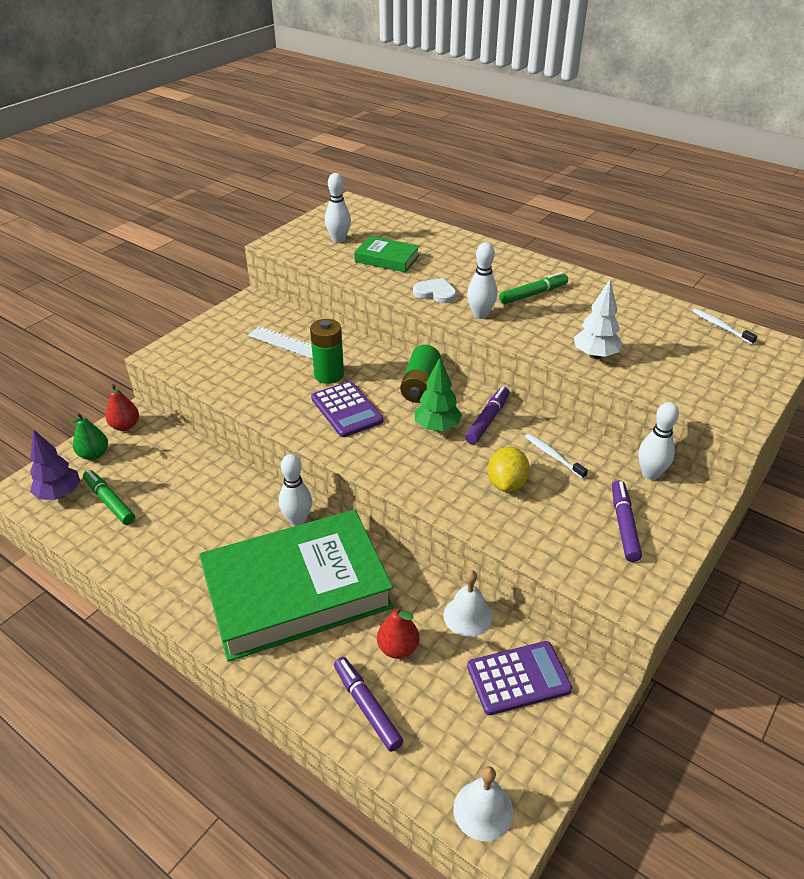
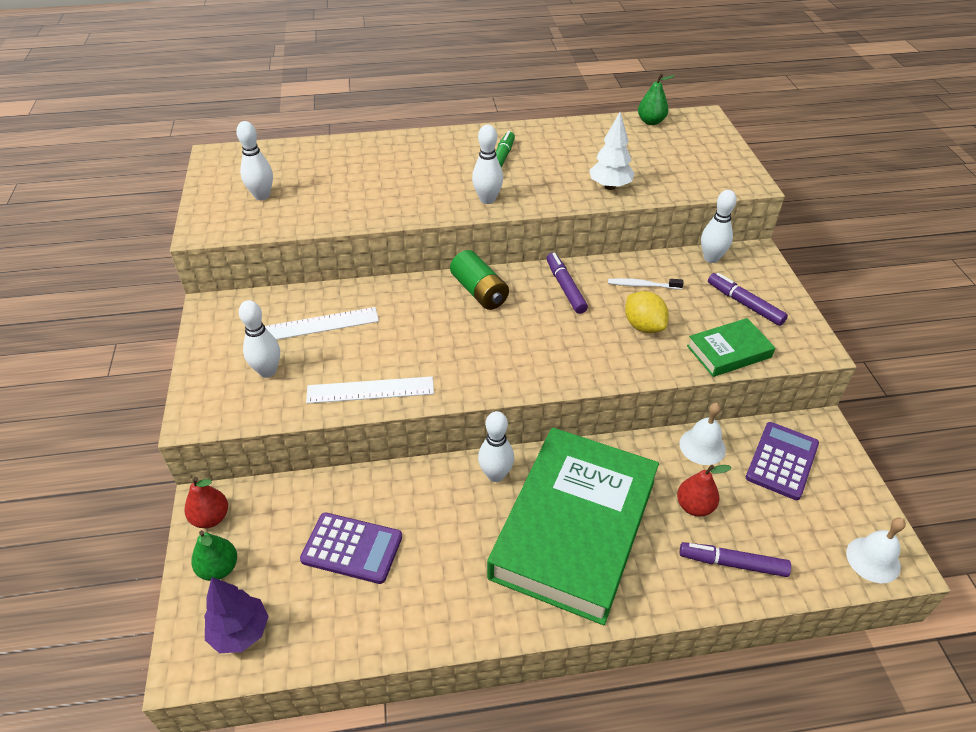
camera: 45 degrees left, 5 degrees up
green marker [83,470,135,525] -> none
green battery [310,319,344,384] -> none
purple calculator [311,381,383,437] -> purple calculator moved to [300,513,402,584]
green book [354,236,420,272] -> green book moved to [687,318,775,377]
white heart [413,278,457,303] -> none
green tree [415,358,462,431] -> none
white toothbrush [692,308,757,345] -> green pear [638,73,675,125]
none -> white bowling pin [239,300,280,378]
none -> white ruler [306,376,434,404]

